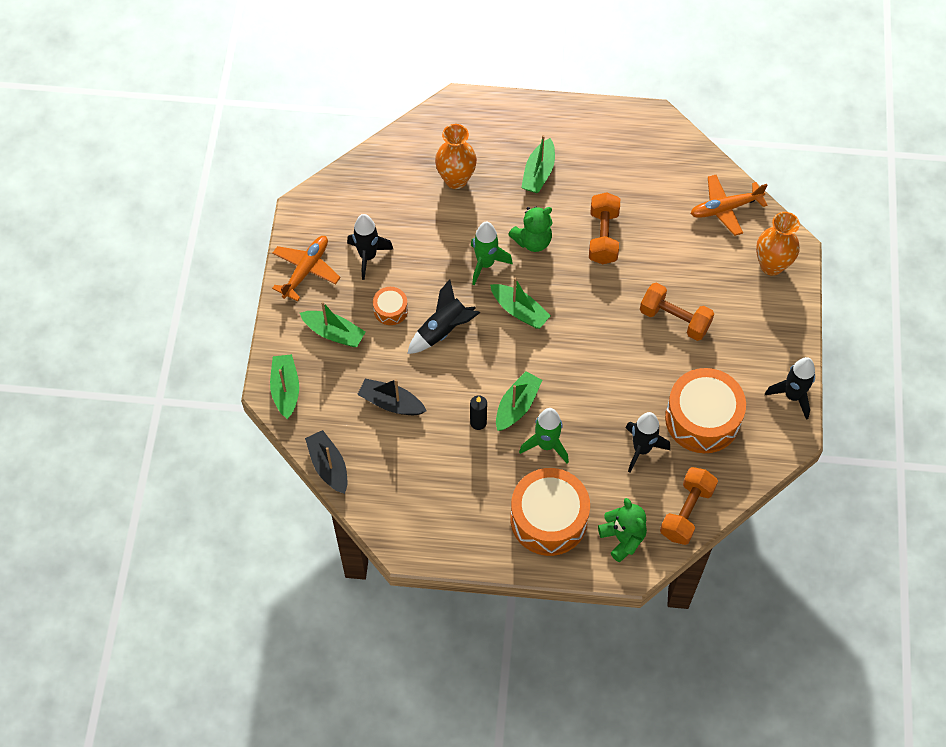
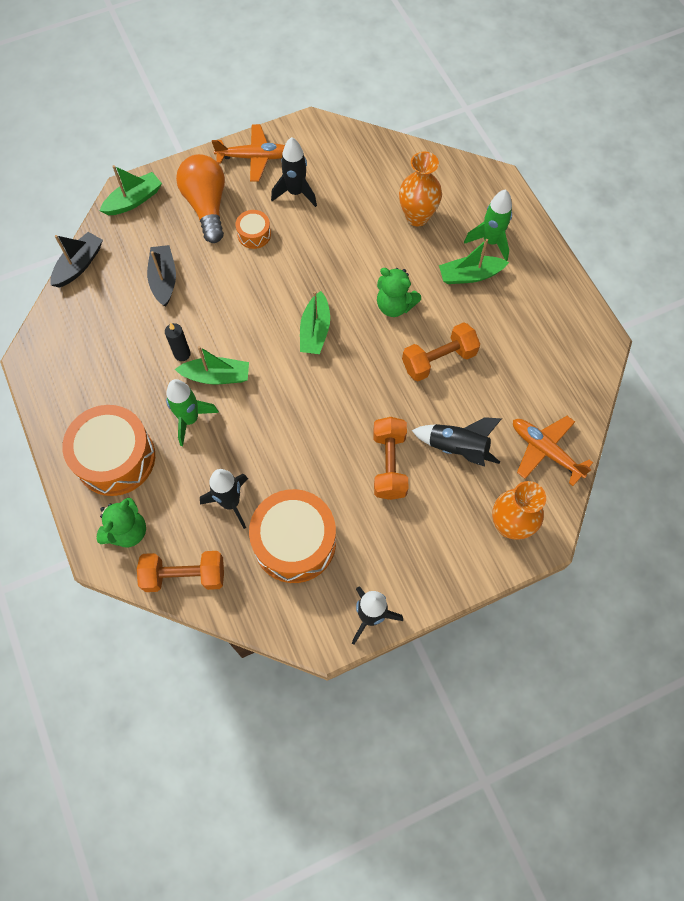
camera: 60 degrees right, 5 degrees up
green boat [300,301,365,347] -> orange light bulb [176,154,225,243]
black rocket [407,279,480,354] -> black rocket moved to [412,417,502,467]
green rocket [471,222,513,285] -> green rocket moved to [464,189,512,261]

